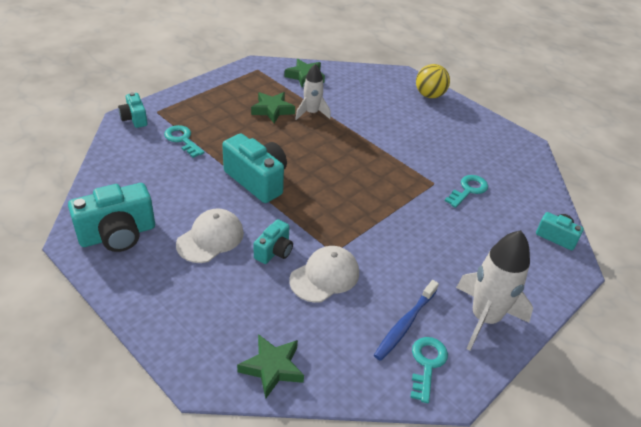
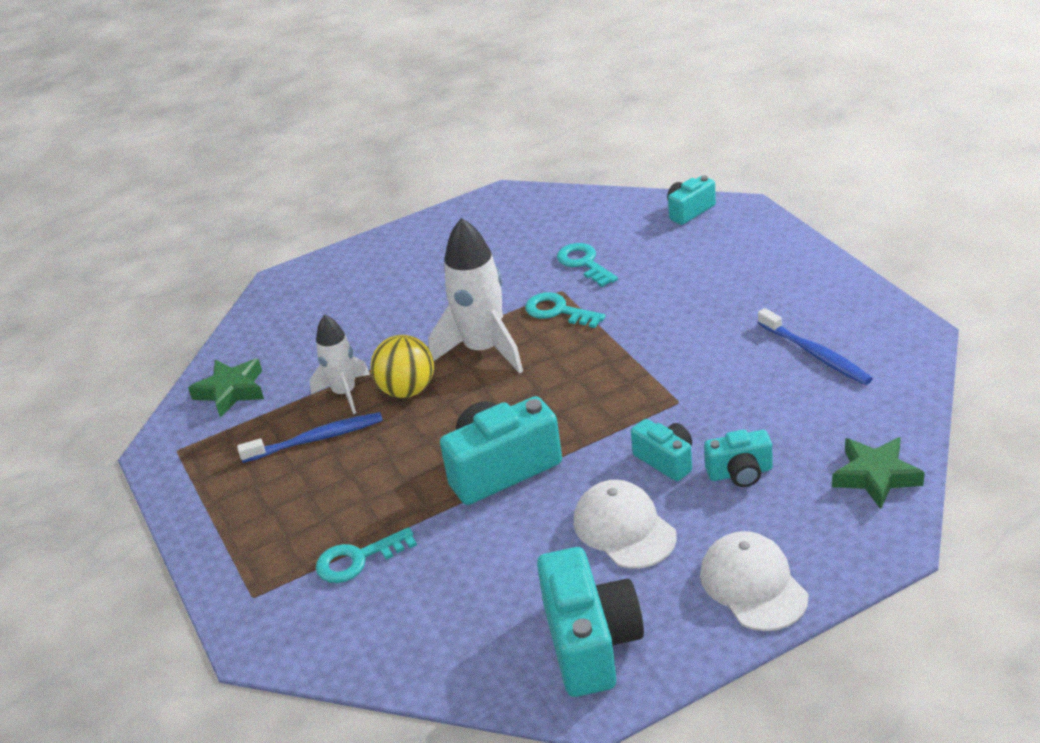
camera: 65 degrees left, 5 degrees down
turquoise camera [118,92,148,128] -> turquoise camera moved to [704,430,772,487]
green star [251,92,295,124] -> blue toothbrush [237,412,383,463]
white cap [289,246,359,303] -> white cap moved to [700,531,808,631]
turquoise key [410,337,448,403] -> turquoise key moved to [525,292,606,328]
yellow ball [416,64,450,98] -> yellow ball moved to [371,335,434,398]
white rocket [456,230,533,351] -> white rocket moved to [428,218,523,374]

